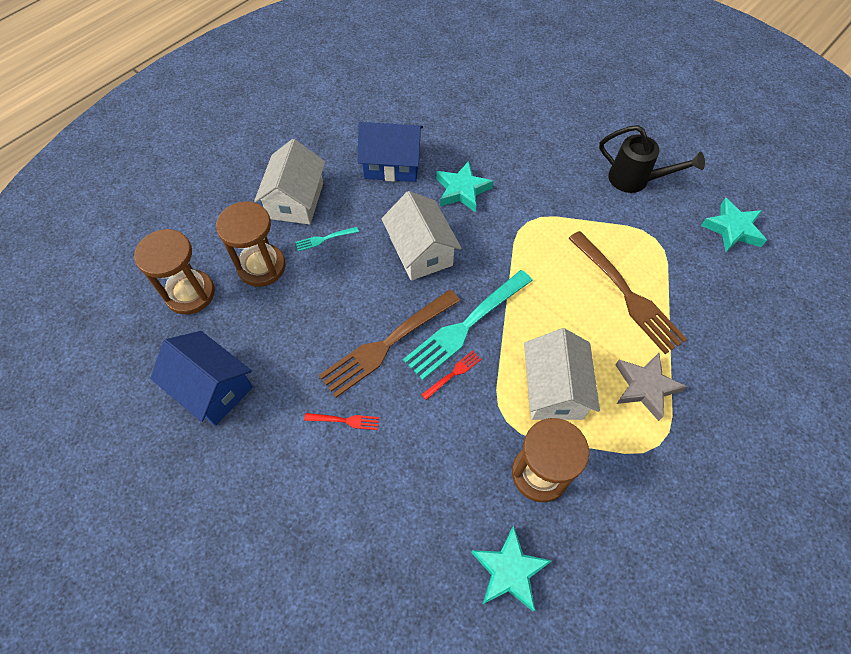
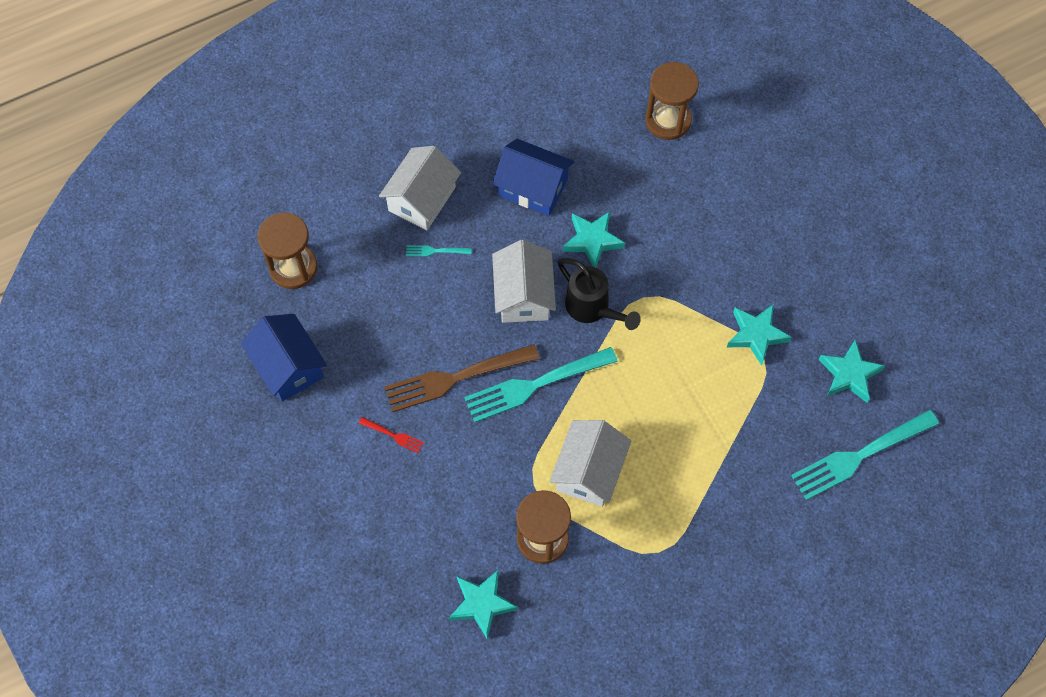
camera: 20 degrees right, 5 degrees up
brown hourglass [216,201,286,287] -> brown hourglass moved to [645,62,699,140]
red fork [421,351,481,400] -> none
brown fork [568,231,687,354] -> none
black watering can [599,125,705,193] -> black watering can moved to [558,258,641,330]
grey star [616,353,687,421] -> none
none -> turquoise star [727,304,792,366]
none -> turquoise fork [791,410,939,500]

